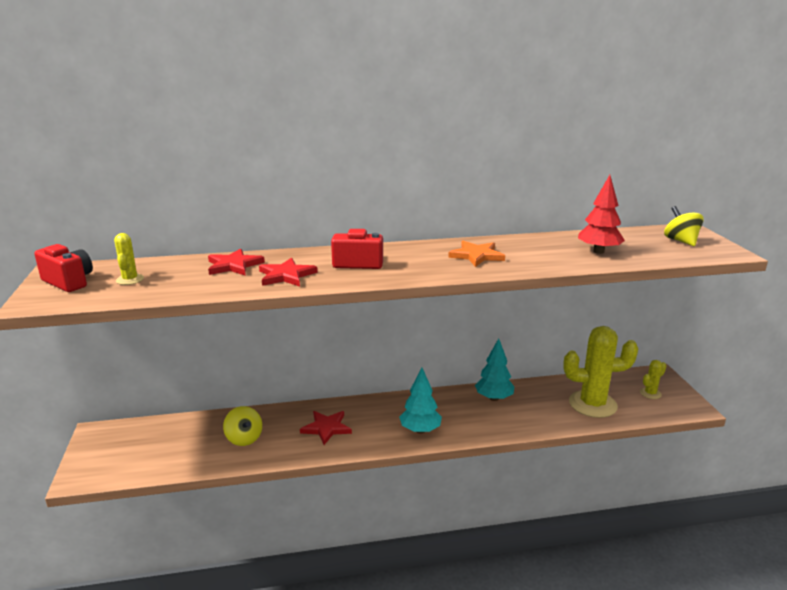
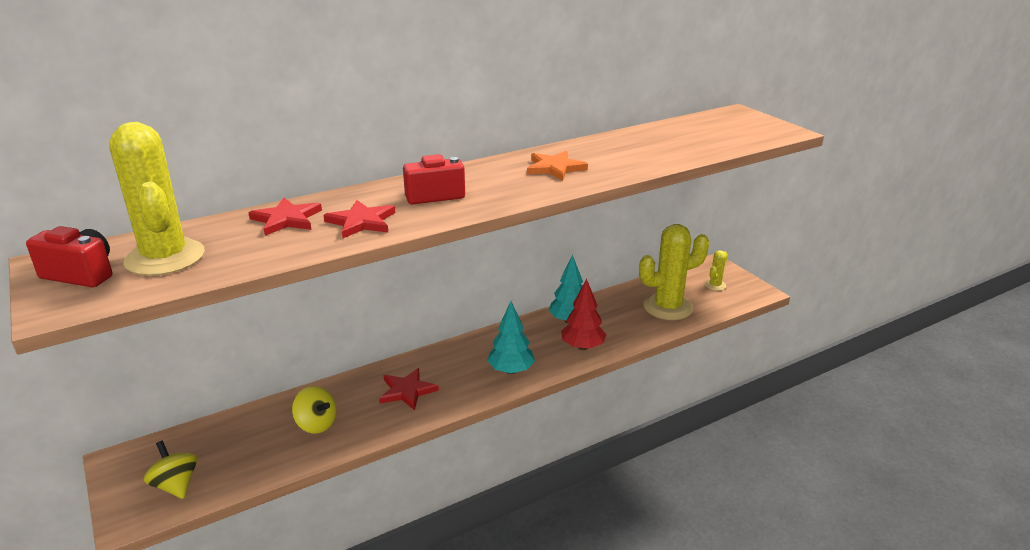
camera: 20 degrees left, 5 degrees up
yellow cactus [114,233,144,285] -> yellow cactus [109,122,205,276], size x2.21
red tree [578,175,625,254] -> red tree moved to [561,279,606,350]
yellow spinning top [664,206,704,246] -> yellow spinning top moved to [144,441,197,499]

